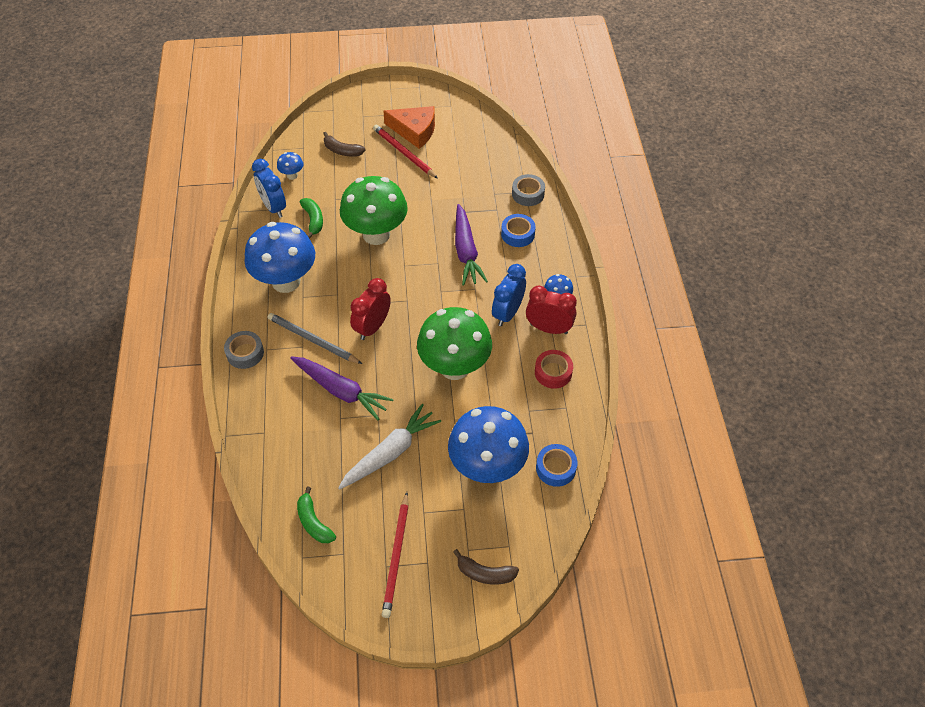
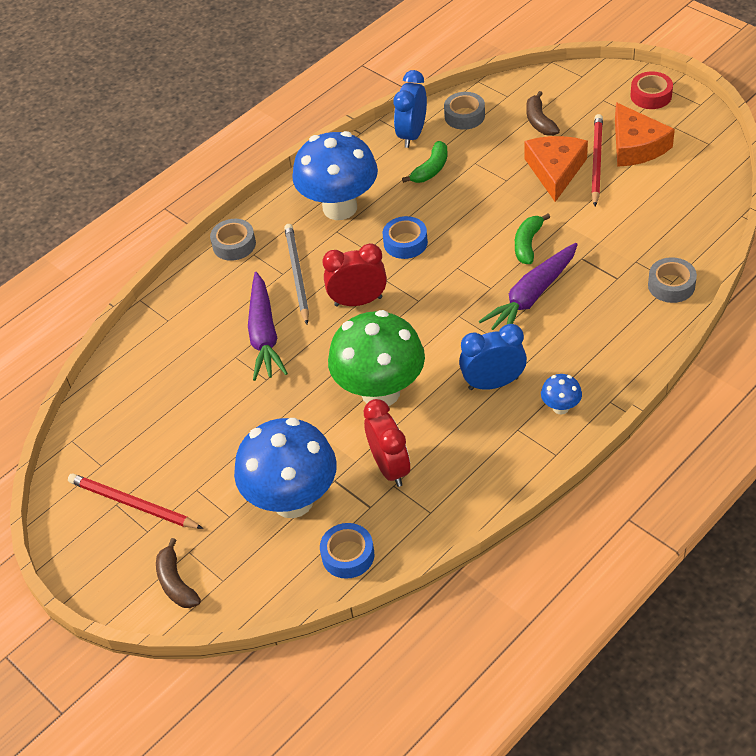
camera: 55 degrees right, 5 degrees down
blue mushroom [277,152,303,180] -> grey tape [444,92,485,130]
green banana [297,486,336,543] -> green banana moved to [515,213,550,264]
white carrot [338,404,441,489] -> none
green mushroom [340,176,408,245] -> none
red pencil [382,492,409,618] -> red pencil turned 60 degrees clockwise [68,474,203,529]
blue tape [501,214,536,247] -> blue tape moved to [383,216,428,259]
red clock [526,286,577,334] -> red clock moved to [364,399,410,487]
red tape [535,350,573,389] -> red tape moved to [631,71,673,109]
none -> orange cheese [525,136,588,202]

